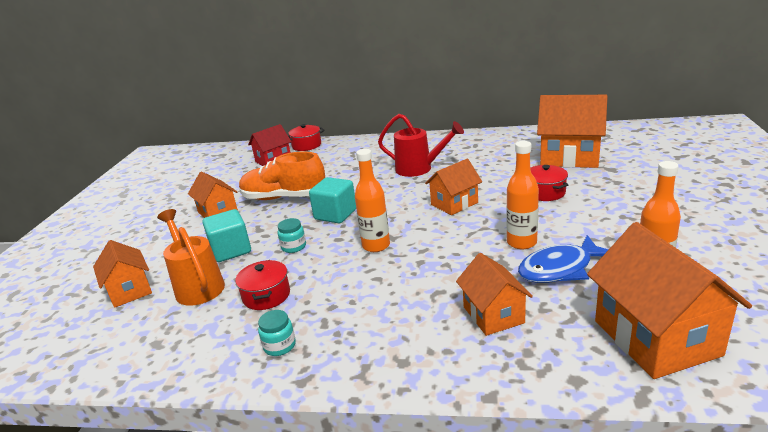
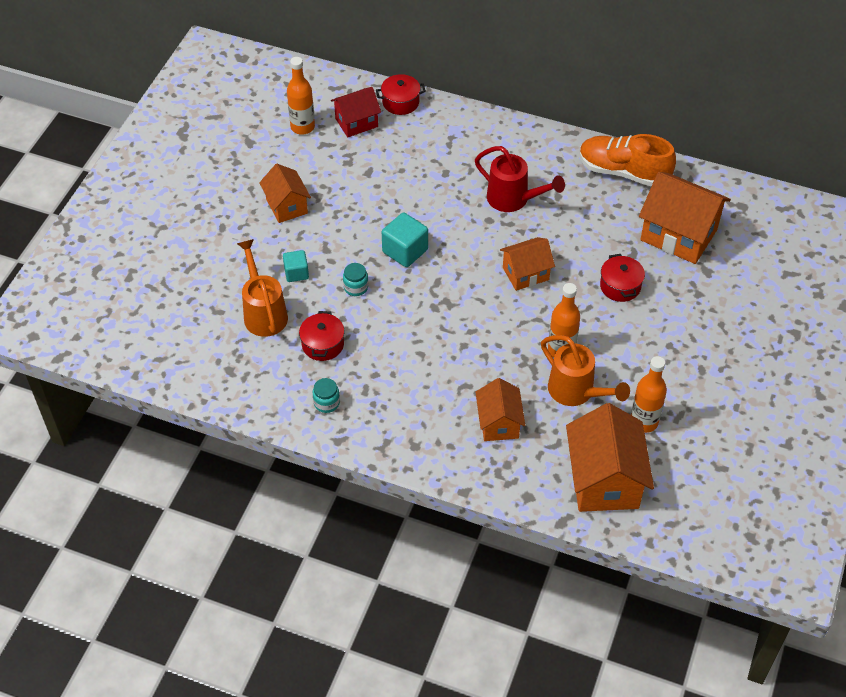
camera: 10 degrees right, 25 degrees up
orange house [93,240,152,308] -> none
turquoise cube [203,209,251,262] -> turquoise cube [283,250,309,282], size x0.64
orange shoe [239,152,325,200] -> orange shoe moved to [579,134,676,186]
orange bottle [355,149,390,252] -> orange bottle moved to [287,57,315,135]
blue fish [518,235,608,283] -> orange watering can [541,335,630,406]

